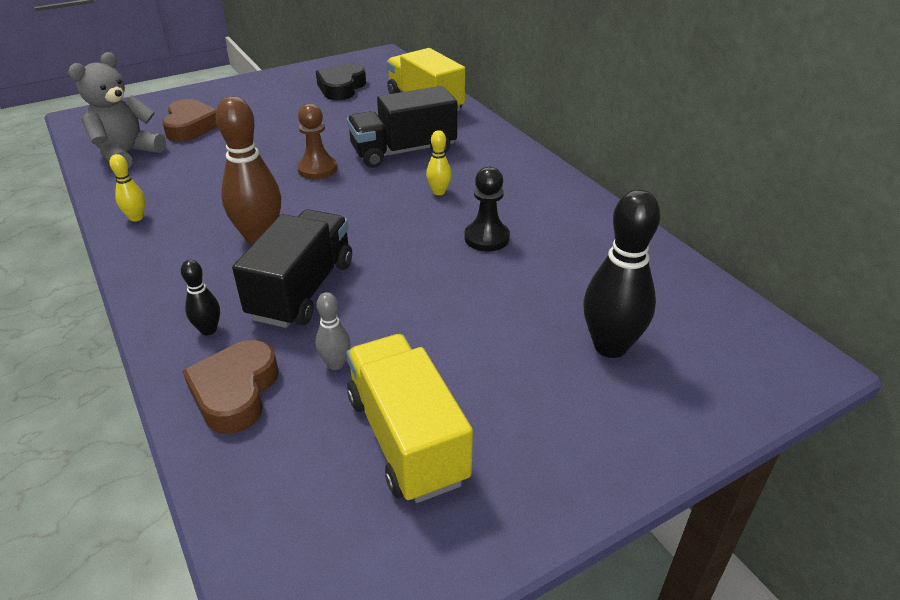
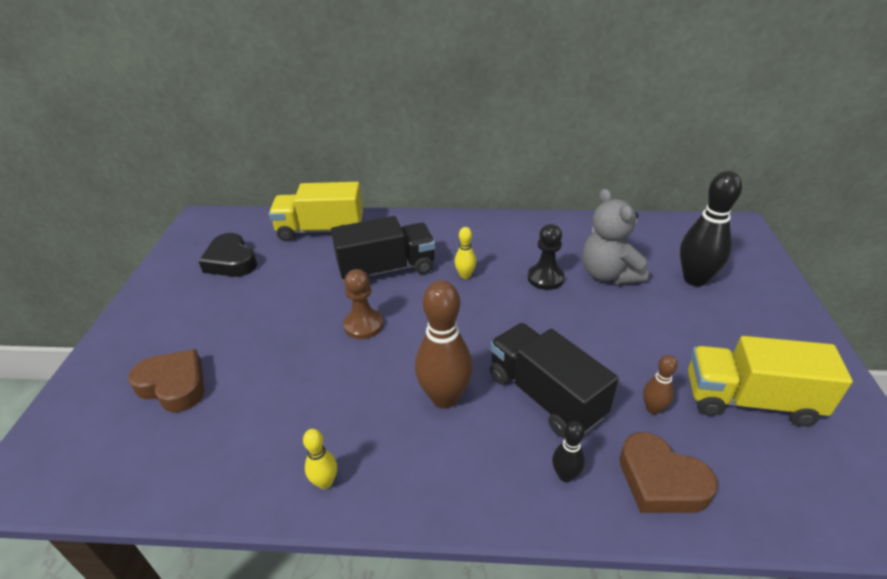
camera: 55 degrees left, 0 degrees up
grey teddy bear [68,52,166,169] -> grey teddy bear moved to [582,189,648,284]
grey bowling pin [315,292,350,370] -> brown bowling pin [643,355,678,414]
black truck [347,86,457,168] -> black truck turned 120 degrees counterclockwise [331,216,435,281]

